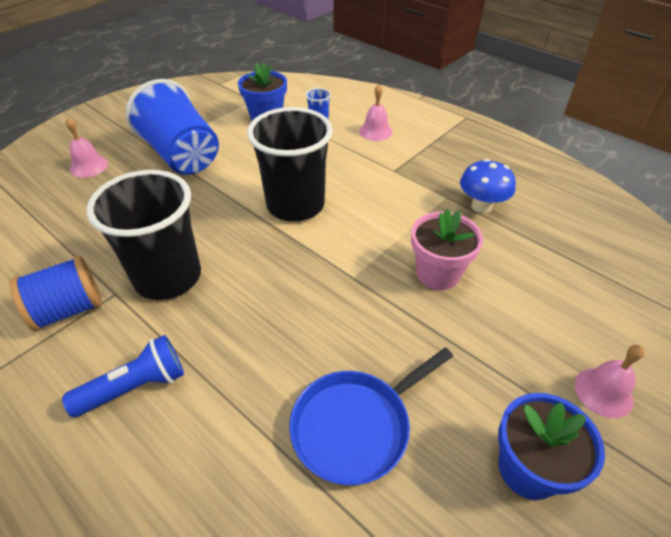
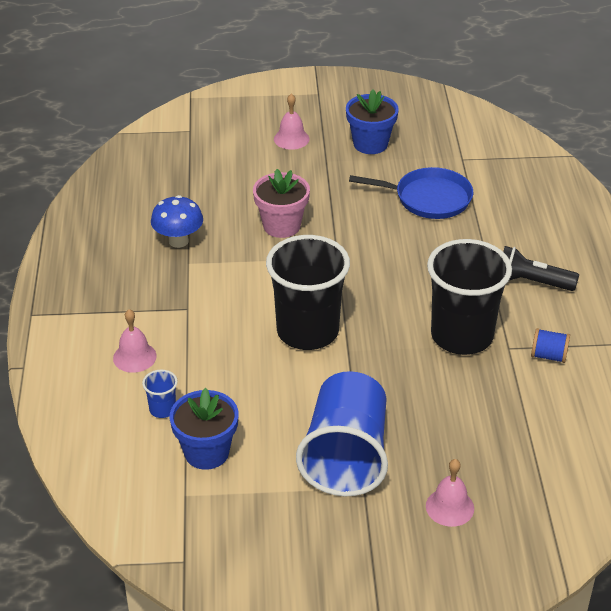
camera: 135 degrees left, 5 degrees down
blue spool [9,256,102,331] -> blue spool [531,328,570,363], size x0.61
blue flashlight [62,335,184,417] -> black flashlight [503,246,579,291]

